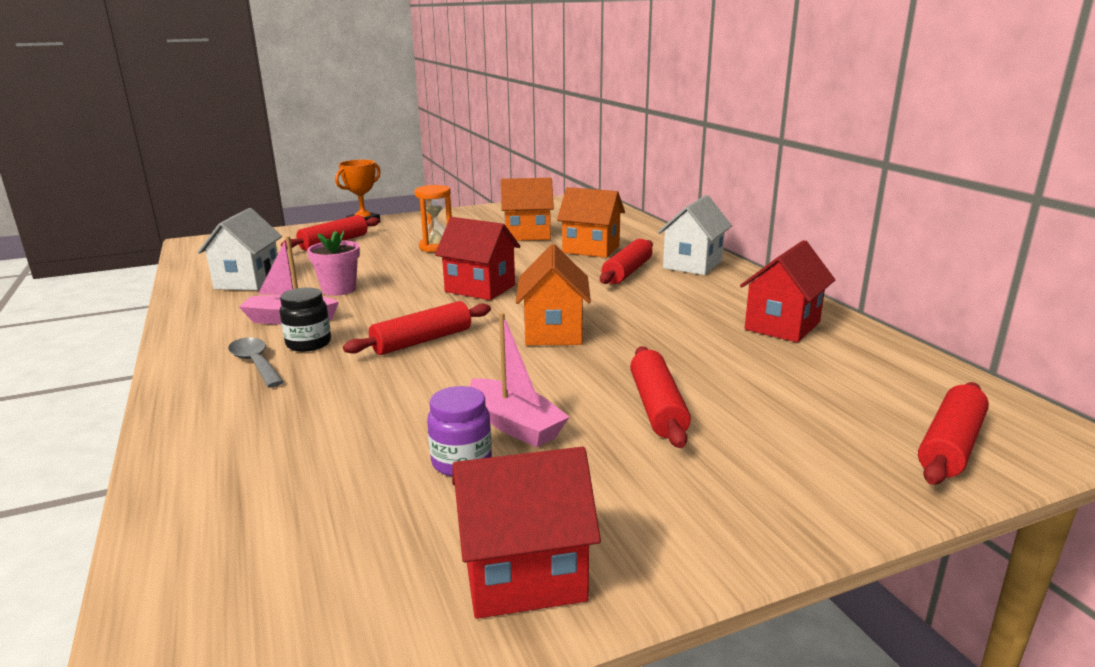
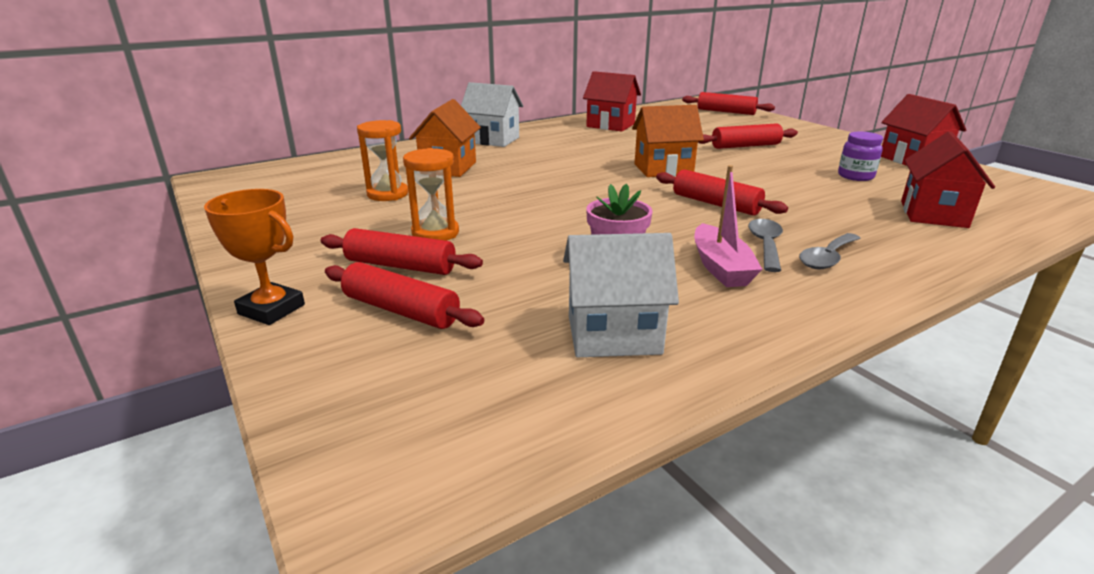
camera: 100 degrees left, 5 degrees up
black jar [280,287,331,352] -> grey spoon [748,219,783,272]
red house [435,217,520,300] -> red house moved to [901,131,995,228]
pink boat [470,312,569,447] -> none
orange house [501,178,554,241] -> orange hourglass [357,120,408,201]
red rolling pin [600,239,653,284] -> red rolling pin moved to [321,228,483,275]

